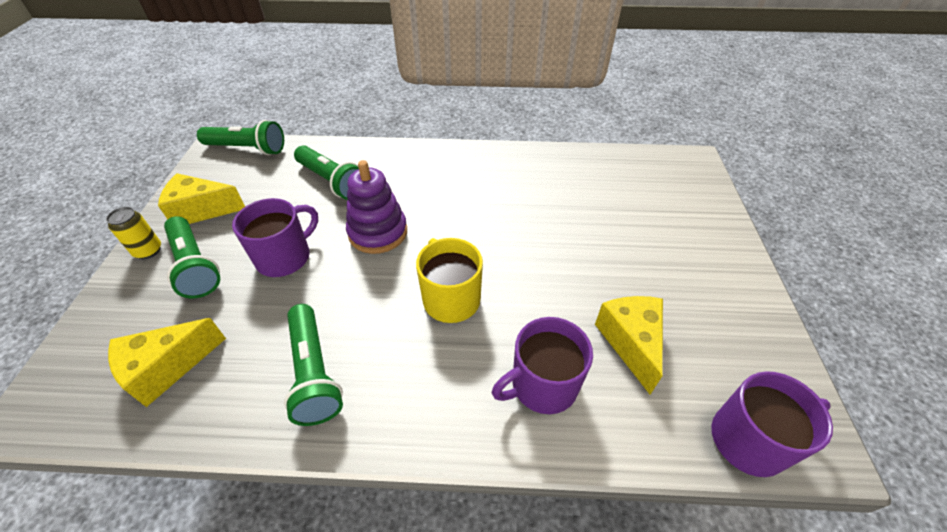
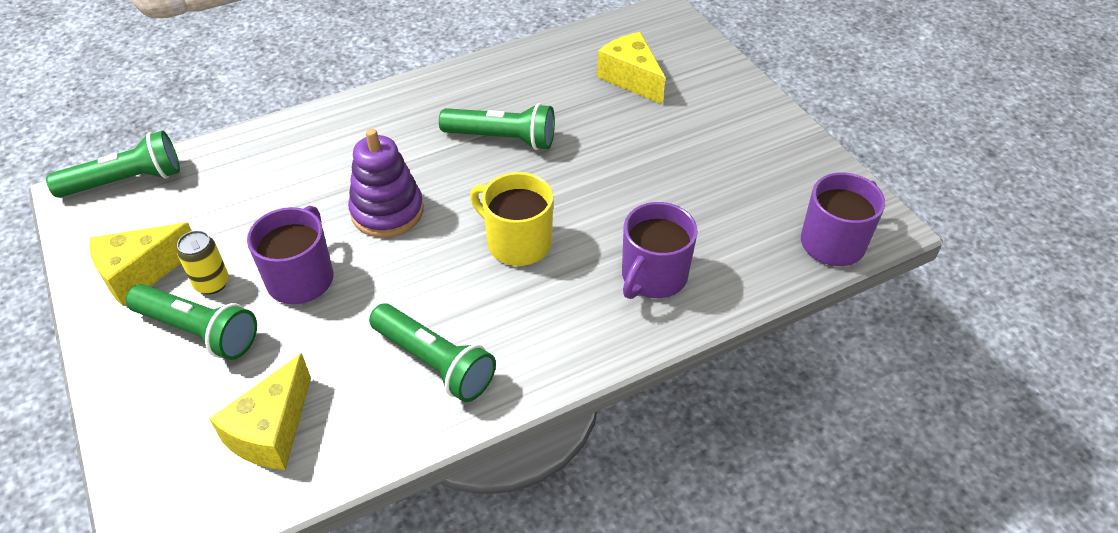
camera: 30 degrees left, 0 degrees up
yellow can [106,207,161,259] -> yellow can moved to [177,230,229,295]
green flashlight [294,145,359,200] -> green flashlight moved to [439,103,555,150]
yellow cheese [595,296,663,395] -> yellow cheese moved to [597,32,665,105]

